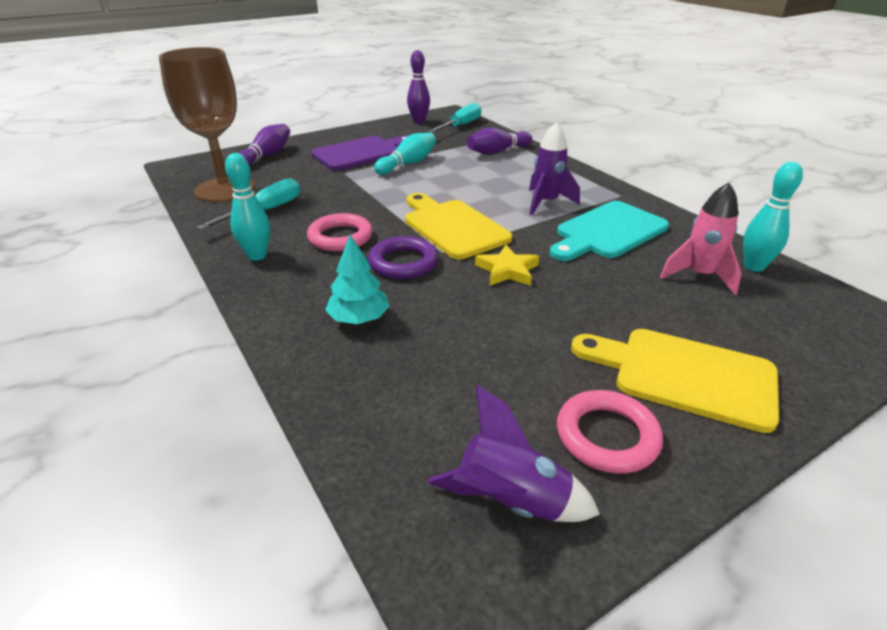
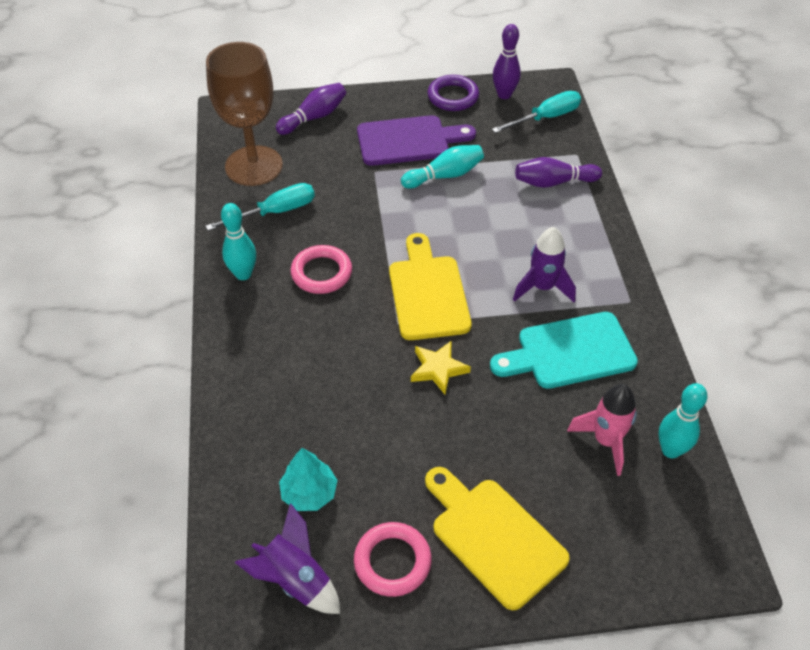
camera: 25 degrees right, 15 degrees up
turquoise tree [325,235,390,324] -> turquoise tree moved to [279,448,338,511]
purple ring [368,236,438,279] -> purple ring moved to [428,75,479,111]

